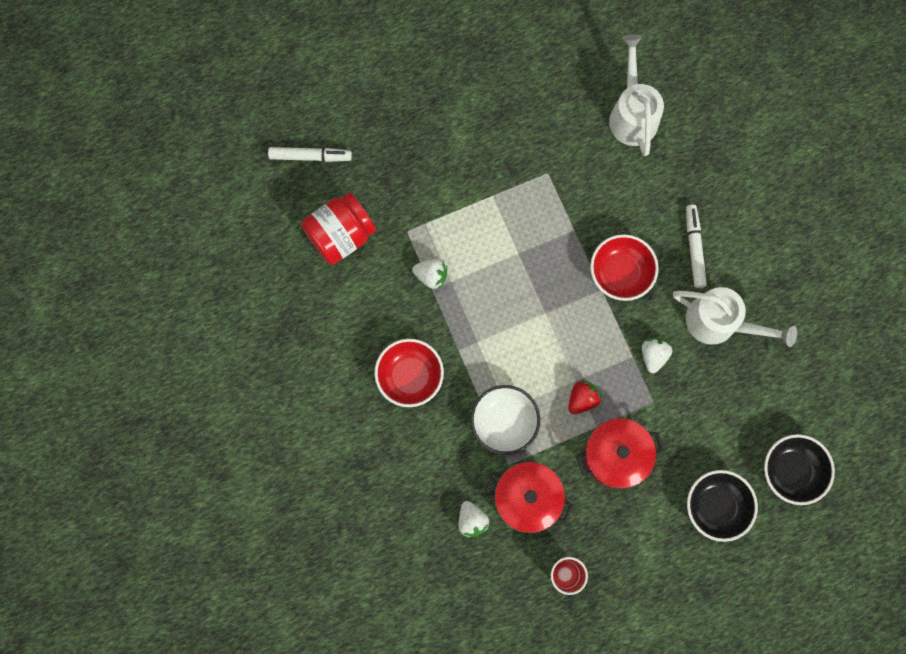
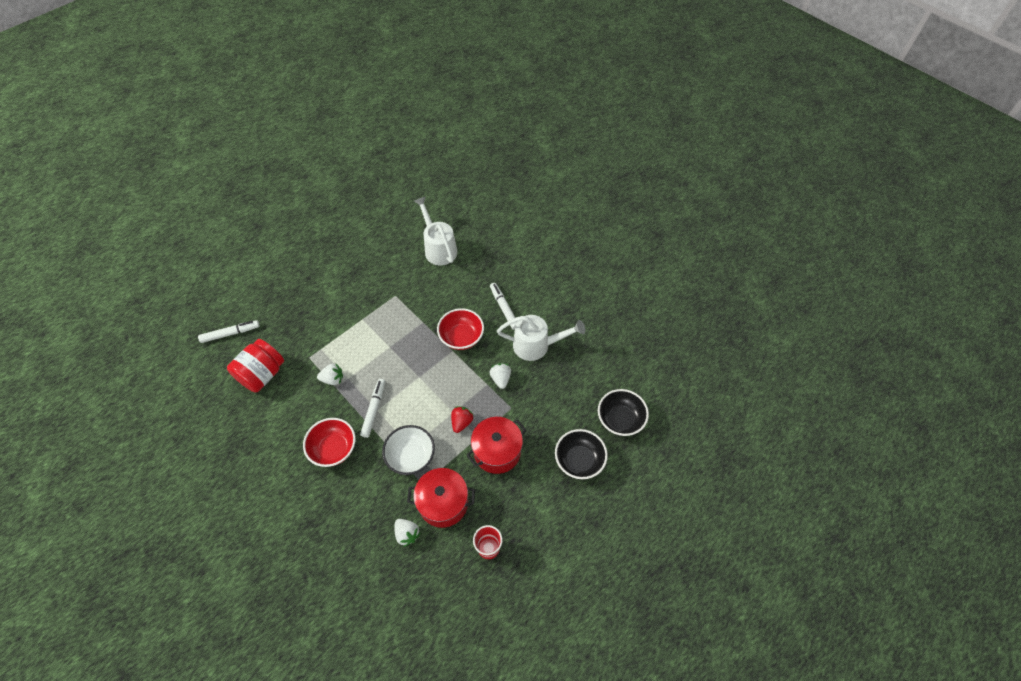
camera: 20 degrees left, 20 degrees down
none -> white marker [360,379,385,438]

